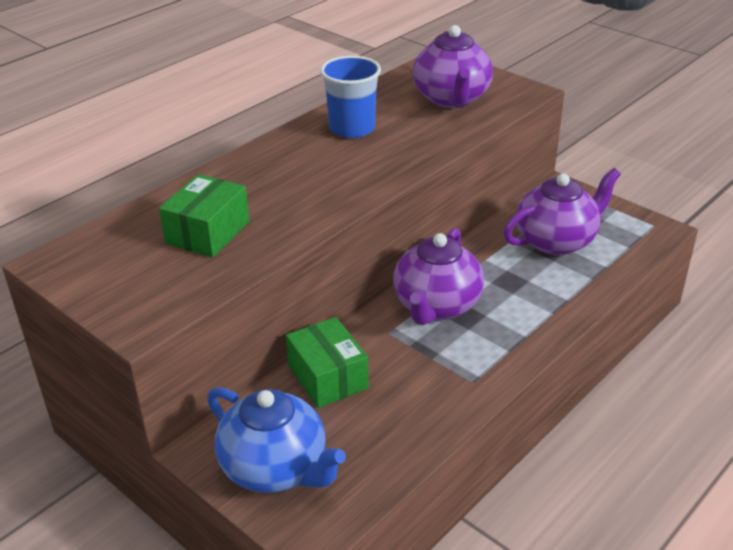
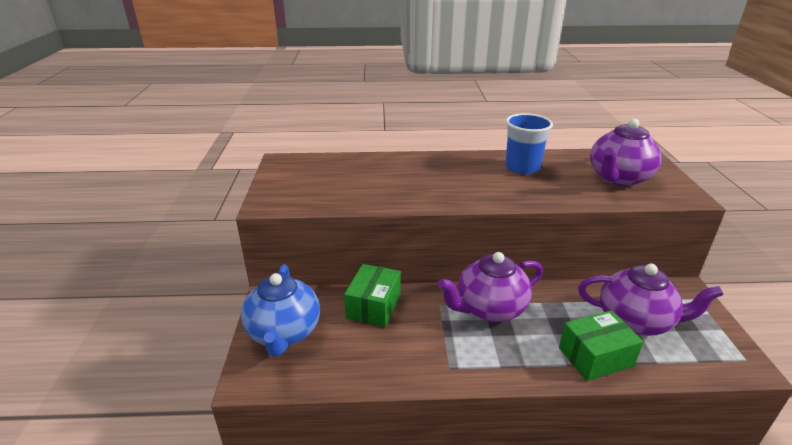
camera: 45 degrees right, 5 degrees down
green box [159,174,249,258] -> green box moved to [559,310,644,381]

